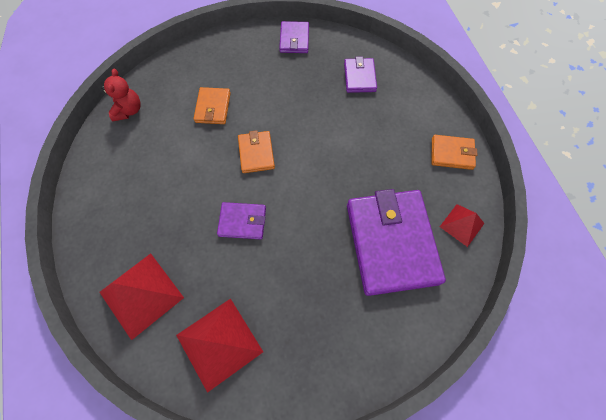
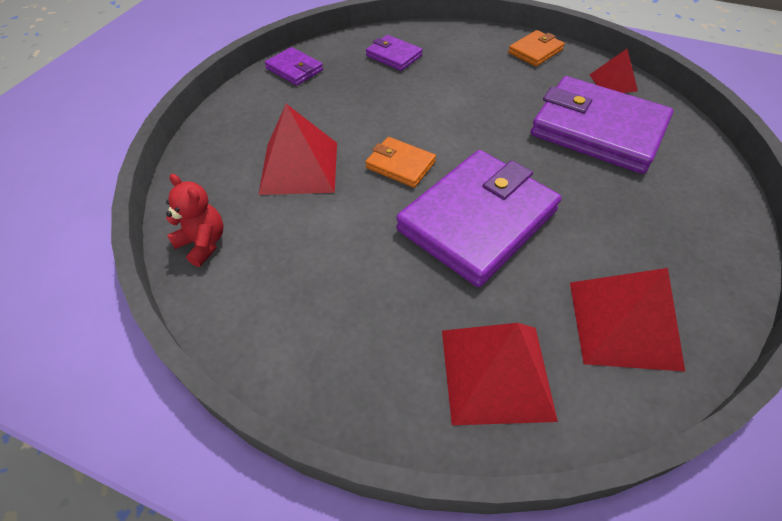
camera: 50 degrees left, 15 degrees down
orange wallet [194,87,231,124] -> red pyramid [258,104,337,195]
purple wallet [217,202,266,239] -> purple wallet [396,150,562,287], size x2.12

